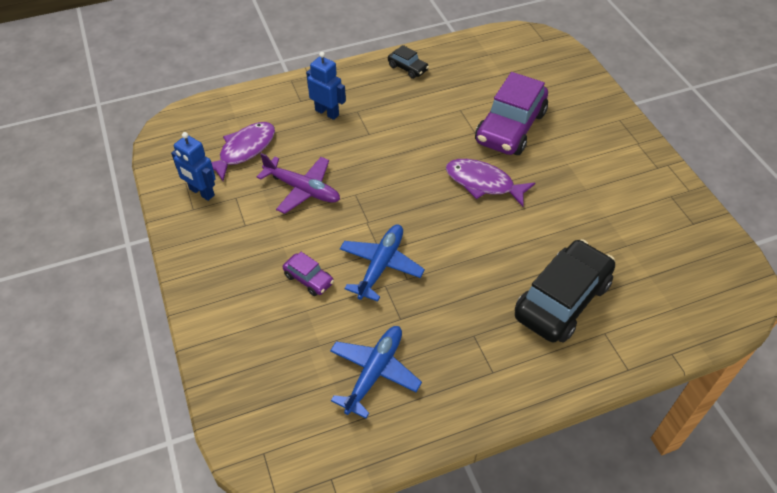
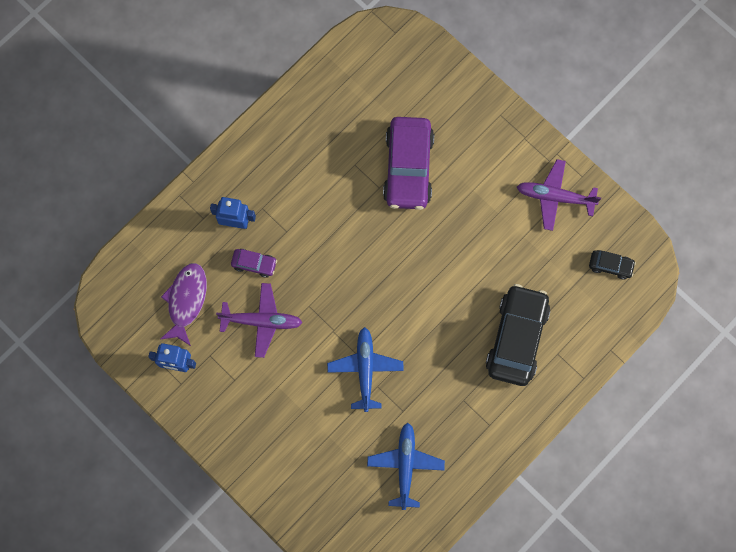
camera: 25 degrees left, 25 degrees up
purple car [283,252,334,296] -> purple car moved to [231,249,277,278]
black car [388,45,429,79] -> black car moved to [589,250,636,280]
purple fish [446,159,535,207] -> none
none -> purple plane [517,159,601,231]

